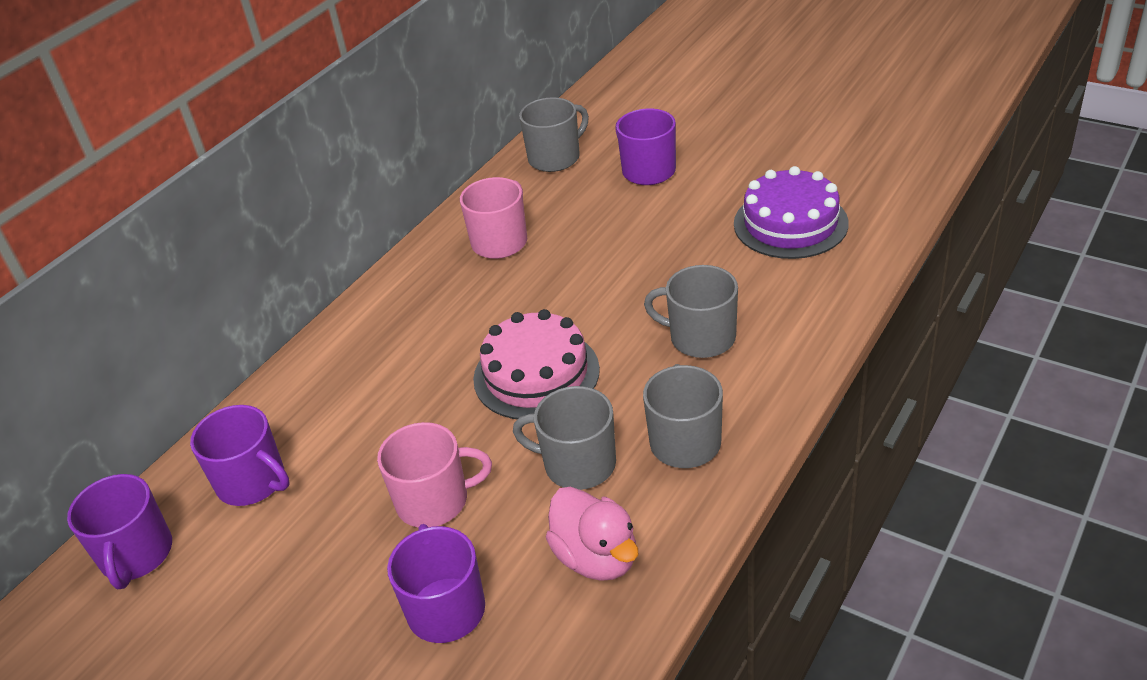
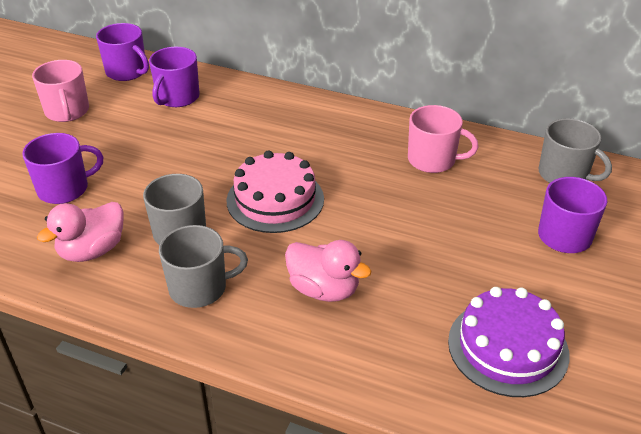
camera: 75 degrees right, 0 degrees up
purple mug [67,474,172,589] -> purple mug turned 120 degrees counterclockwise [96,23,149,81]
pink mug [377,422,492,528] -> pink mug moved to [32,60,89,122]
grey mug [644,265,738,358] -> pink duck [285,240,372,302]

